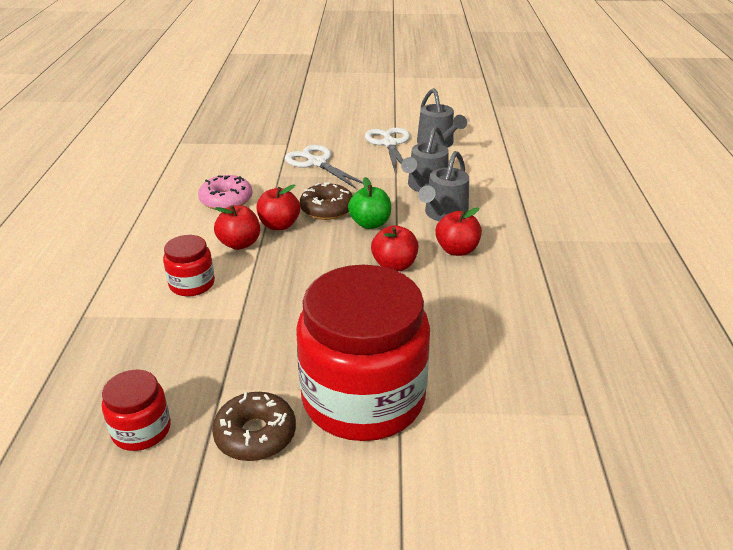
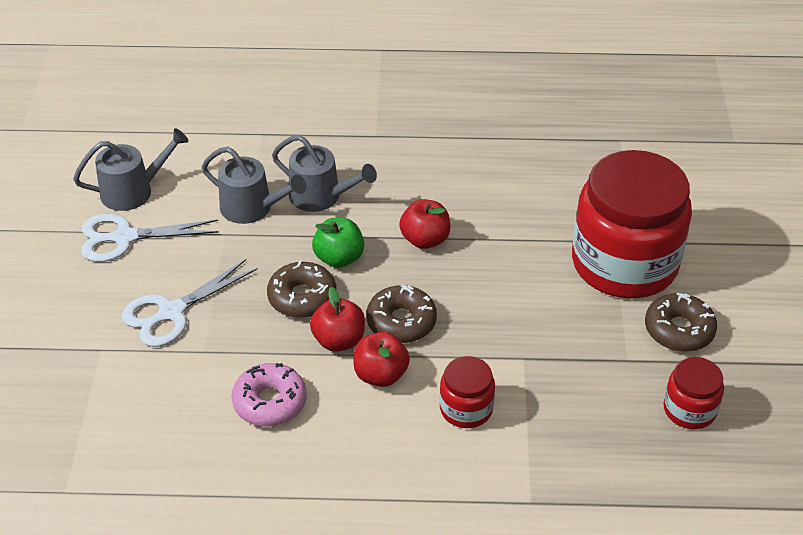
camera: 90 degrees left, 10 degrees up
red apple [435,207,482,256] -> none
none -> brown donut [366,285,437,343]

